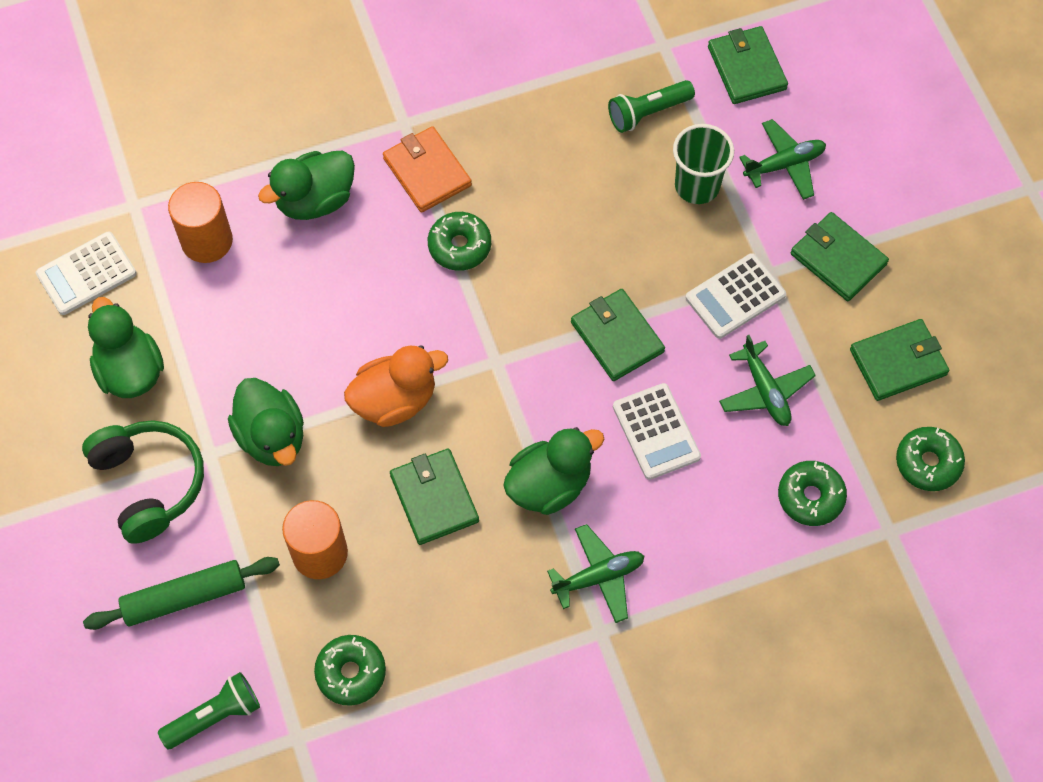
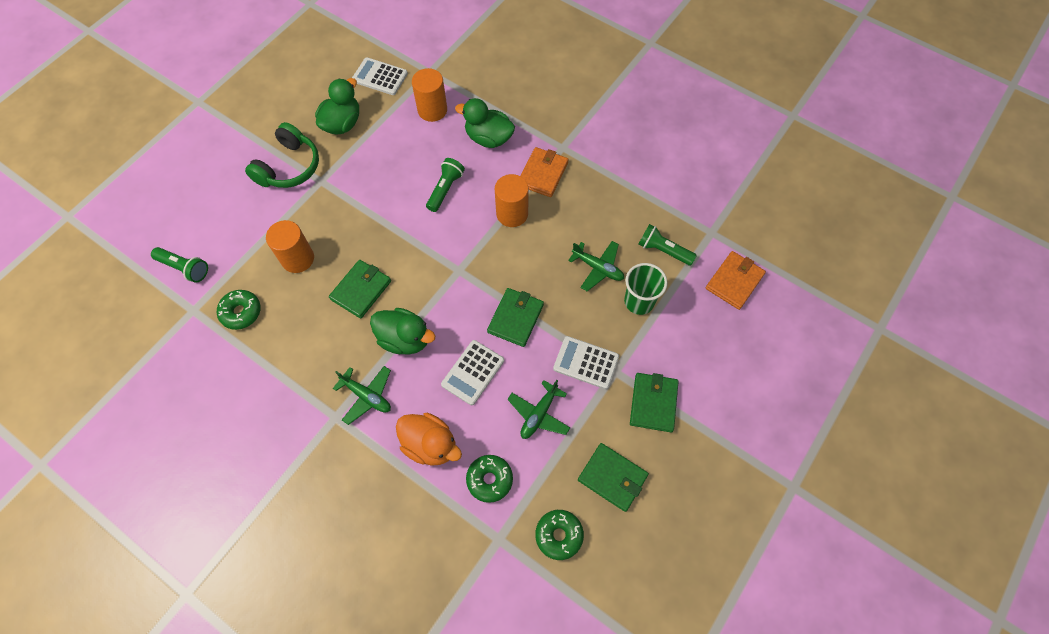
camera: 55 degrees right, 0 degrees up
green rolling pin [83,557,280,630] -> none
green duck [228,378,304,466] -> none
orange duck [344,345,448,427] -> orange duck moved to [396,413,462,466]
green donut [428,212,491,271] -> orange cylinder [495,174,529,227]
green wallet [708,26,788,104] -> orange wallet [706,251,766,310]
green plane [739,119,826,200] -> green plane moved to [568,241,624,291]
none -> green flashlight [426,158,465,212]

